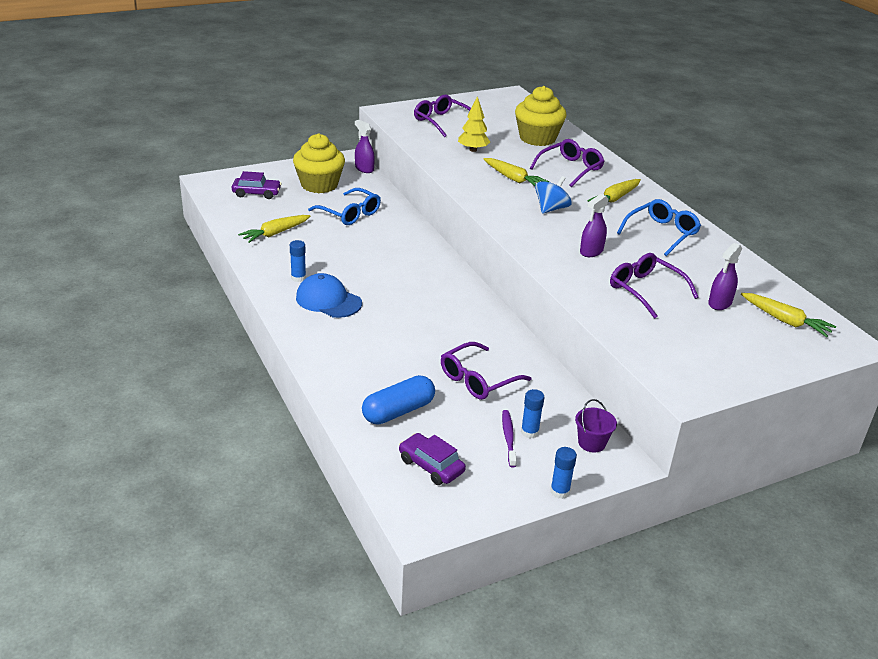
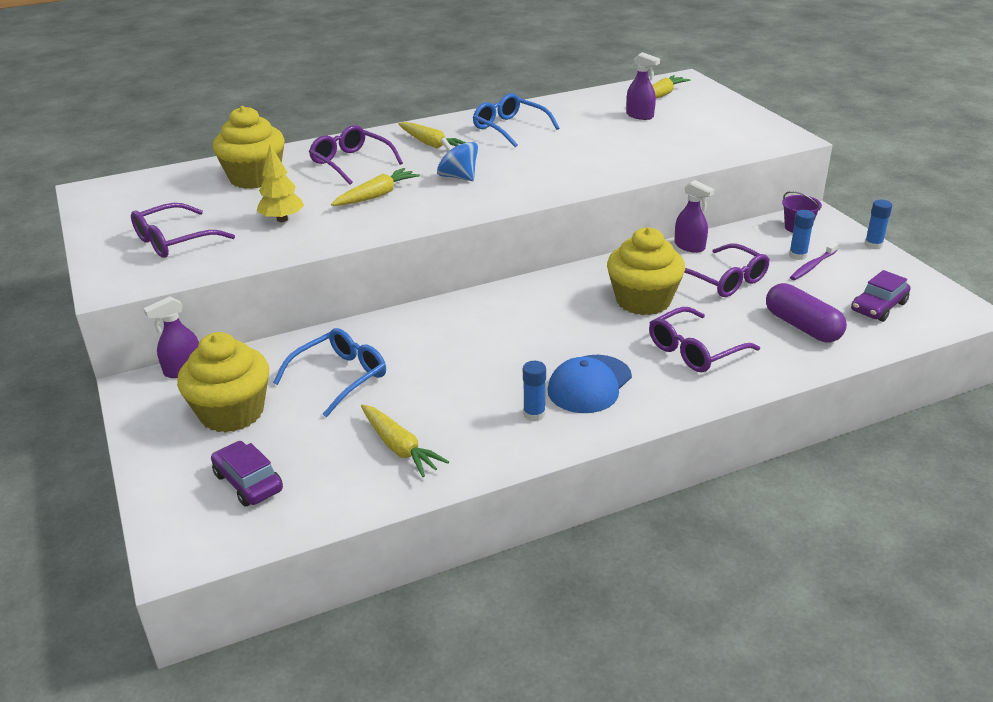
camera: 85 degrees left, 0 degrees up
purple car [232,171,282,199] -> purple car turned 45 degrees counterclockwise [211,441,283,506]
blue capsule [362,375,435,425] -> purple capsule [766,283,847,342]
purple toothbrush [502,410,517,468] -> purple toothbrush turned 45 degrees counterclockwise [790,242,838,280]
purple spray bottle [580,194,609,257] -> purple spray bottle moved to [674,180,714,253]
purple glasses [610,253,699,319] -> purple glasses moved to [649,307,760,372]
none -> yellow cupcake [607,227,685,315]

